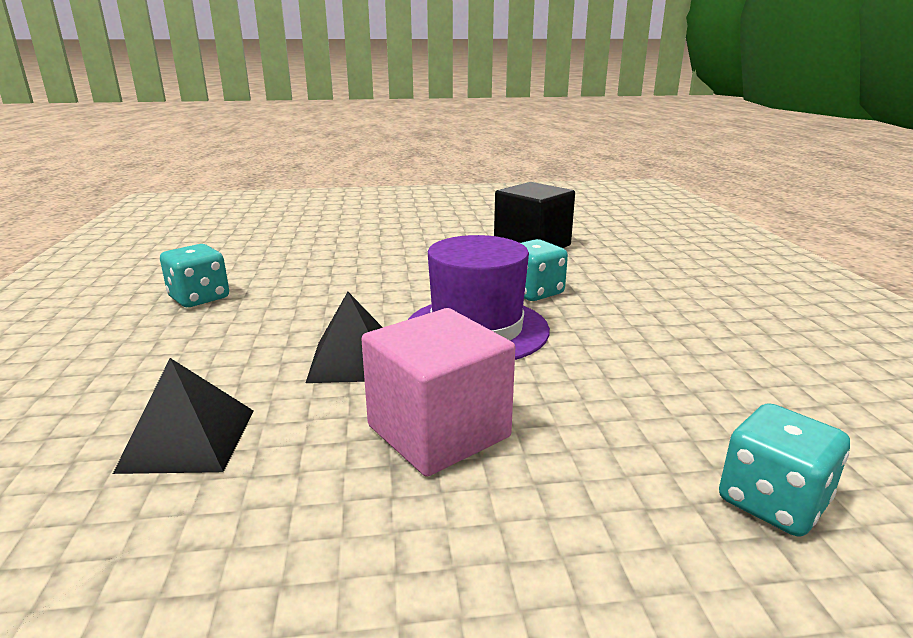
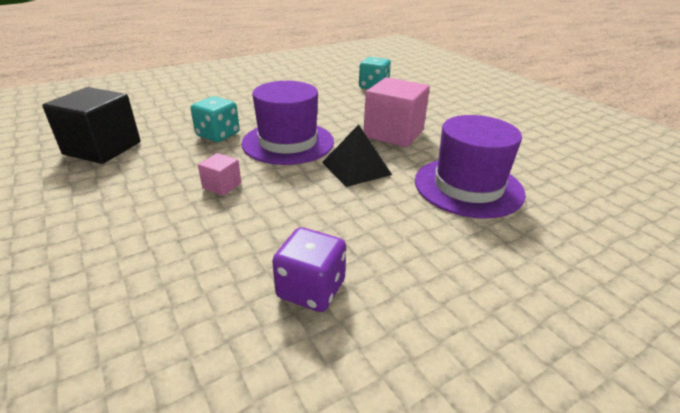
camera: 115 degrees left, 10 degrees up
black pyramid [113,358,254,474] -> purple hat [415,115,526,219]
turquoise dice [160,244,229,307] -> purple dice [272,227,346,312]
none -> pink cube [198,153,241,196]

